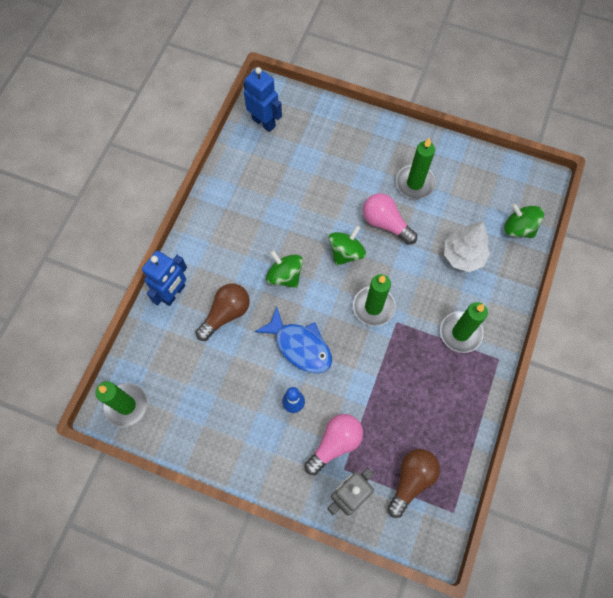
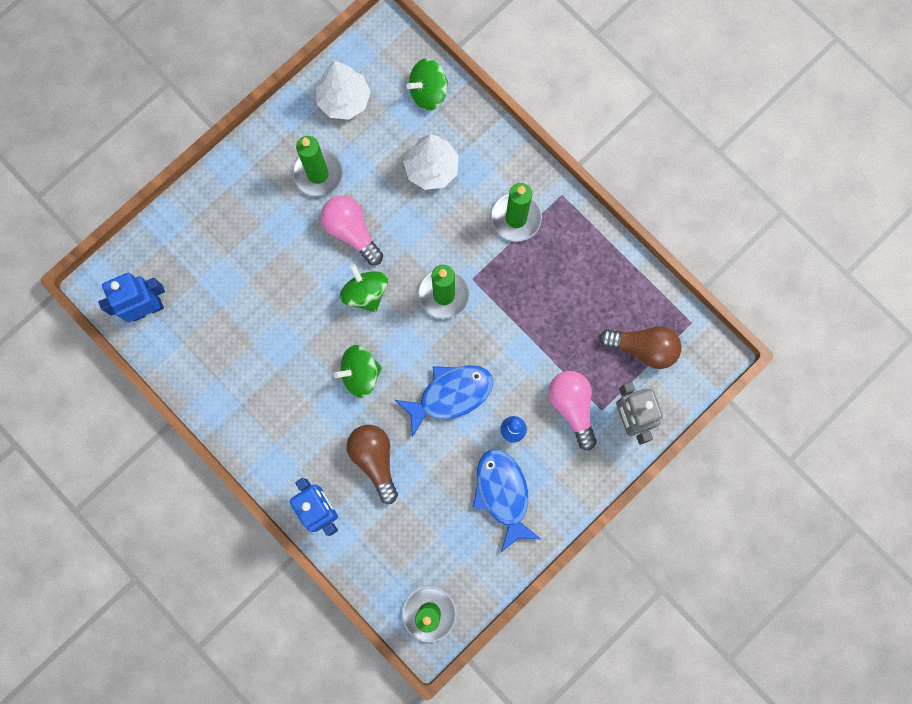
camera: 65 degrees left, 10 degrees up
pink light bulb [363,193,417,245] -> pink light bulb turned 75 degrees clockwise [321,196,383,265]
brown light bulb [387,449,440,518] -> brown light bulb turned 135 degrees clockwise [599,326,682,369]
none -> white tree [316,60,371,120]
none -> blue fish [473,449,541,552]

